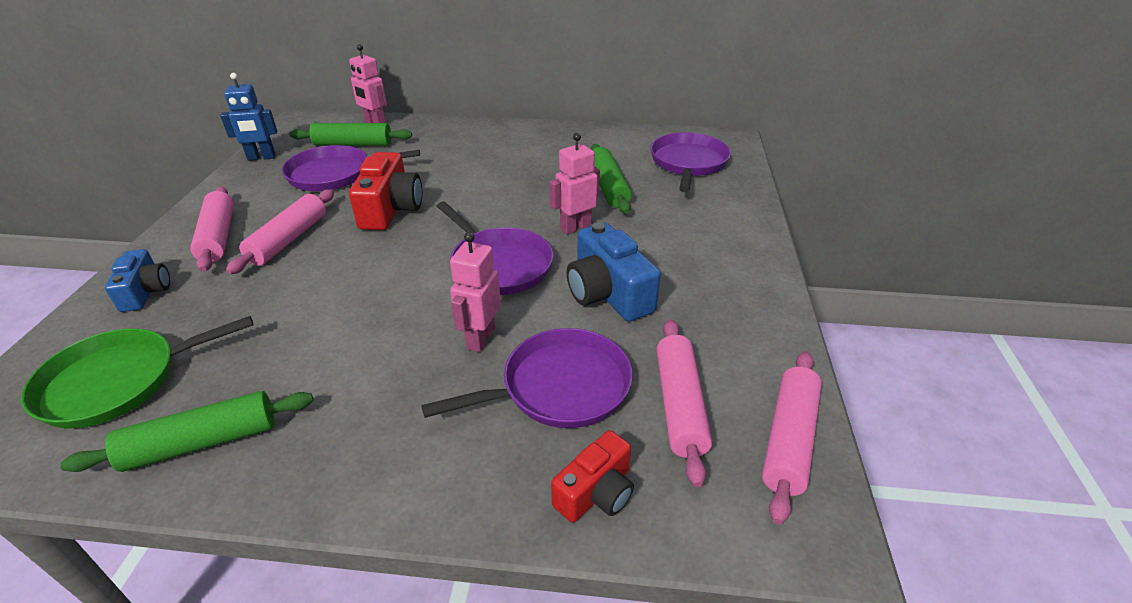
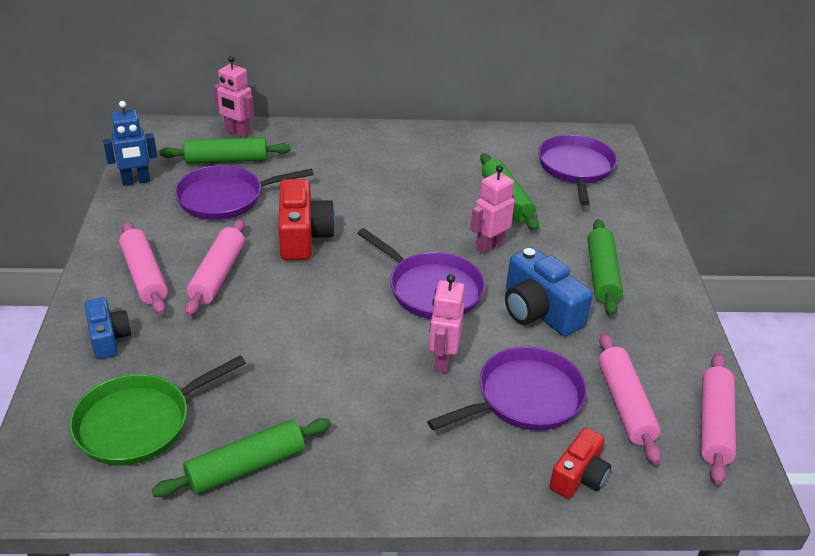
camera: 10 degrees left, 0 degrees up
none -> green rolling pin [588,219,623,316]

